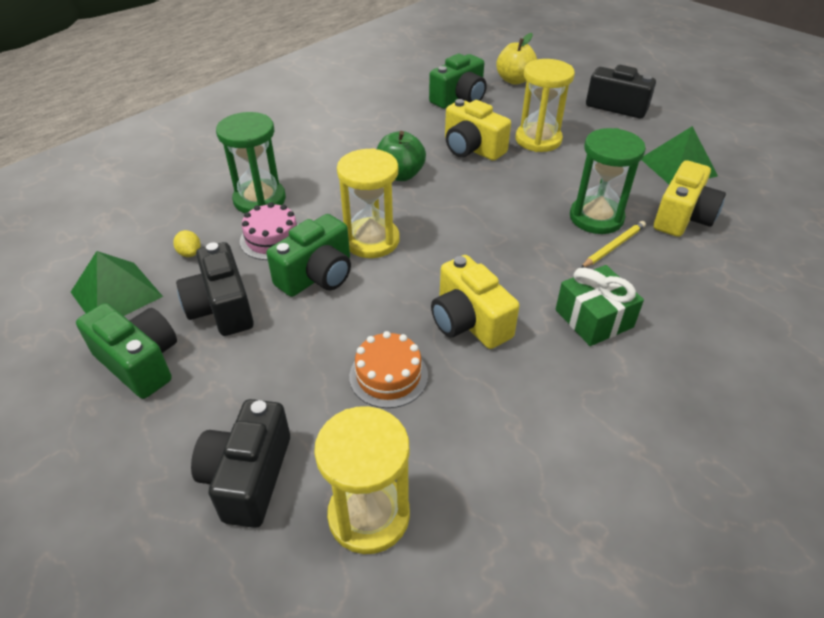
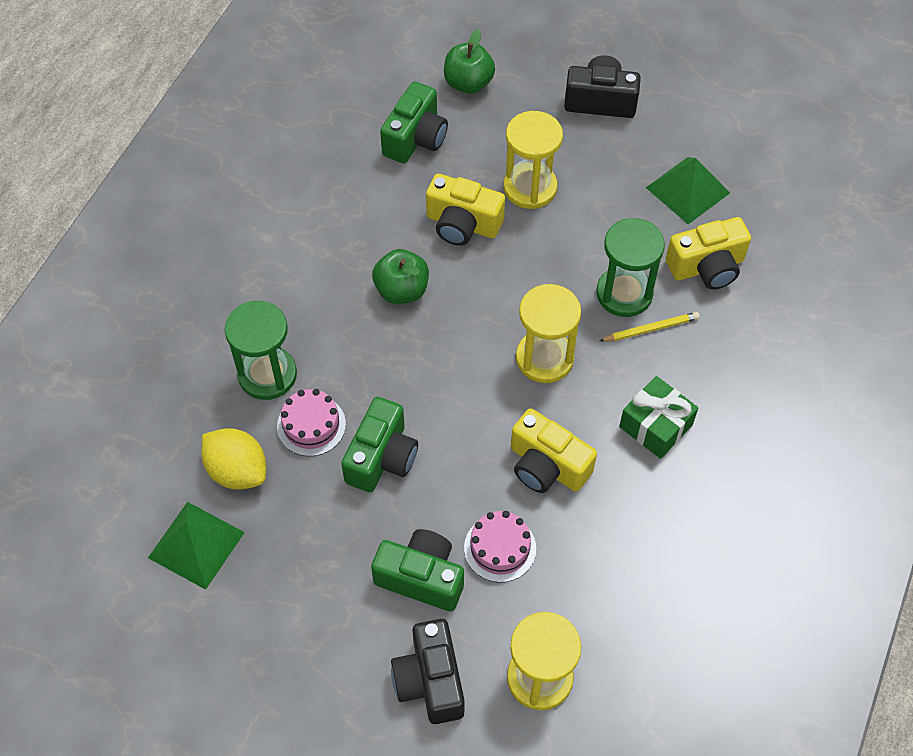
camera: 20 degrees left, 15 degrees up
green camera [76,303,177,399] -> green camera moved to [371,529,464,611]
yellow lemon [173,230,201,257] -> yellow lemon [201,428,266,490], size x2.11
black camera [176,242,254,336] -> none
yellow hourglass [337,148,400,258] -> yellow hourglass moved to [516,284,581,383]
orange cake [349,331,428,408] -> pink cake [464,511,536,582]
yellow apple [496,33,537,85] -> green apple [444,29,495,94]
yellow pencil [581,221,646,268] -> yellow pencil turned 45 degrees clockwise [600,312,700,342]
yellow camera [654,160,726,237] -> yellow camera turned 60 degrees clockwise [666,217,751,290]

